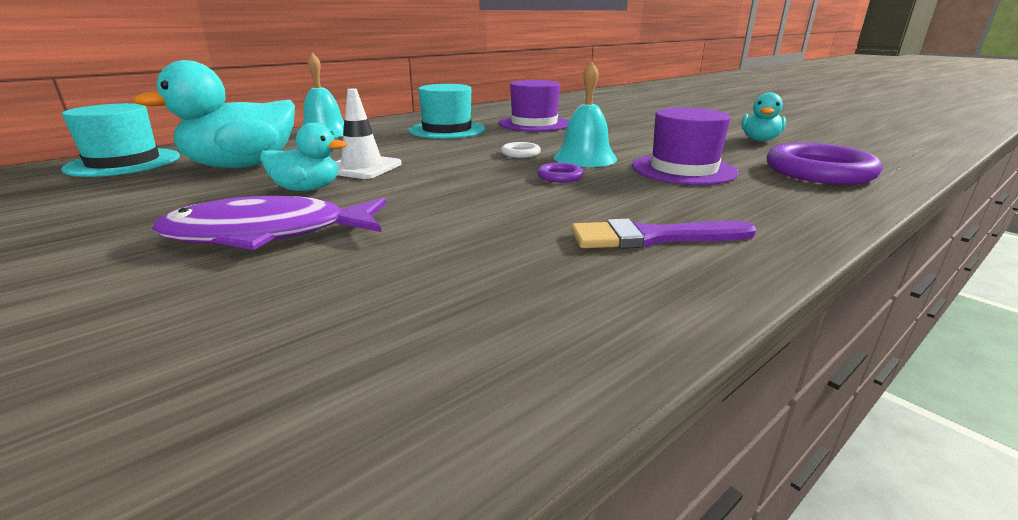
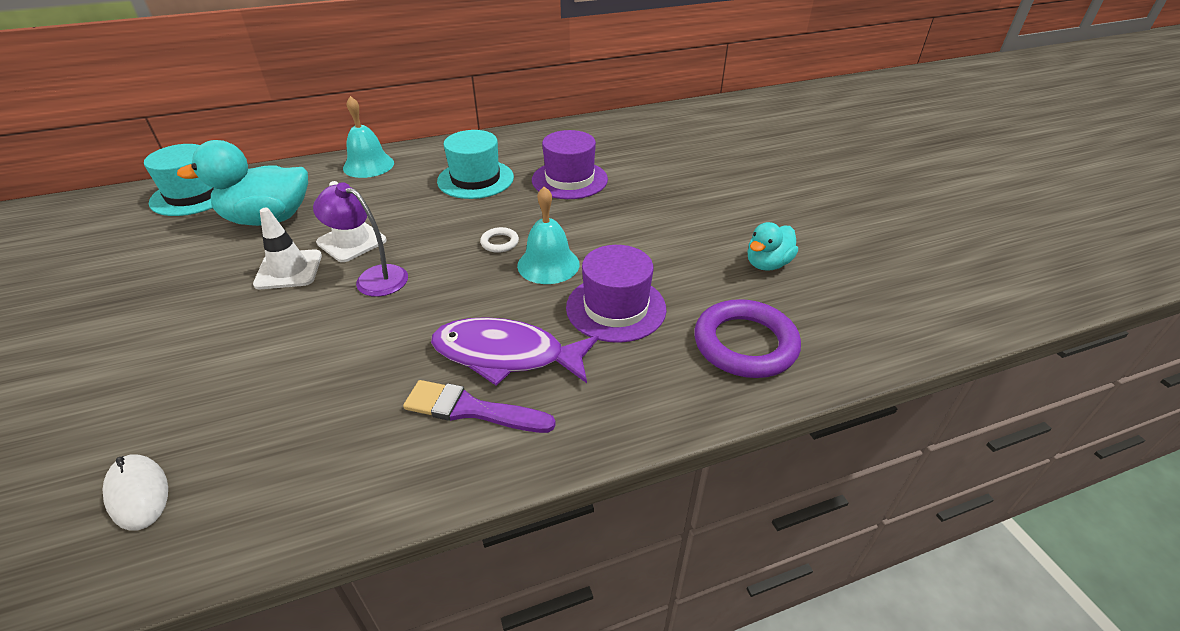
camera: 20 degrees right, 15 degrees up
purple fish [152,196,386,250] -> purple fish moved to [431,317,598,385]
turquoise duck [260,123,347,191] -> white traffic cone [253,208,322,289]
purple ring [537,163,584,182] -> none
none -> white mouse [103,454,168,531]
none -> purple lamp [313,182,408,297]

